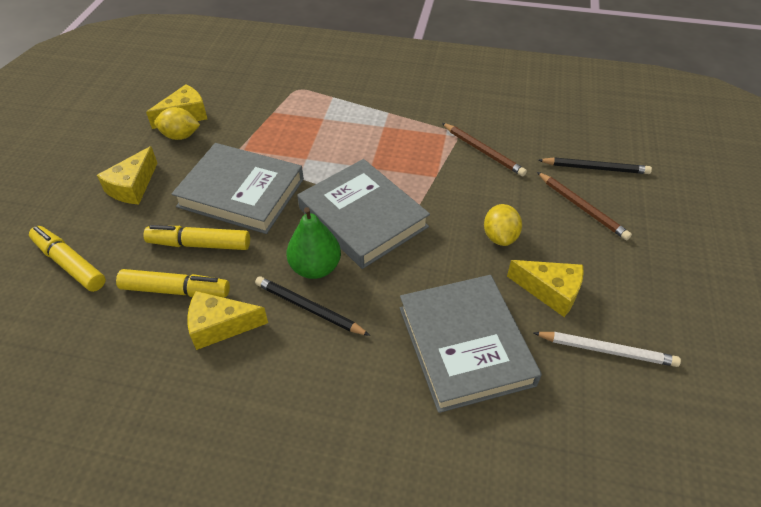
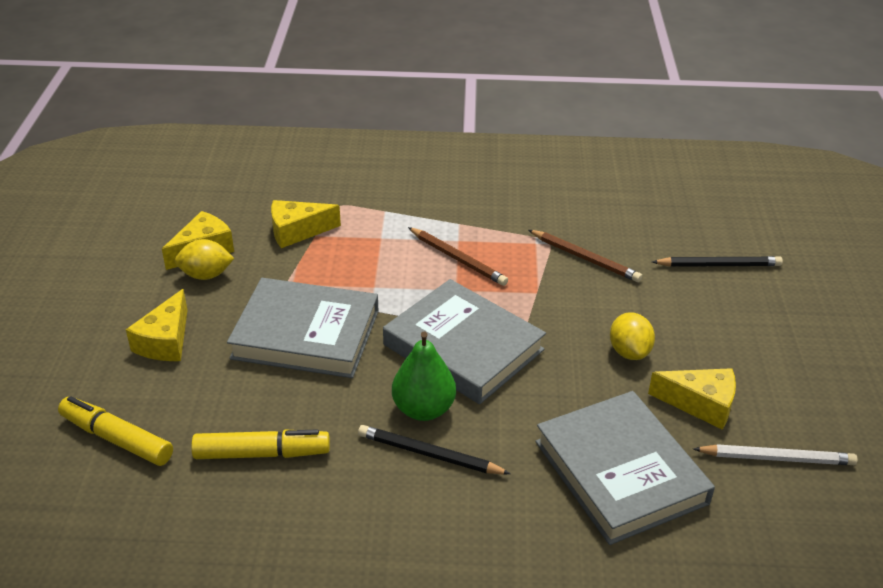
camera: 10 degrees left, 10 degrees down
yellow marker [143,225,250,250] -> none
yellow cheese [187,291,268,350] -> yellow cheese moved to [271,200,341,248]
brown pencil [537,172,632,240] -> brown pencil moved to [408,227,508,286]

